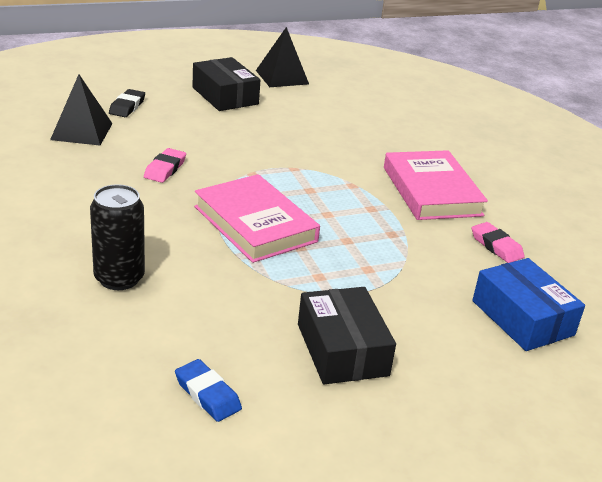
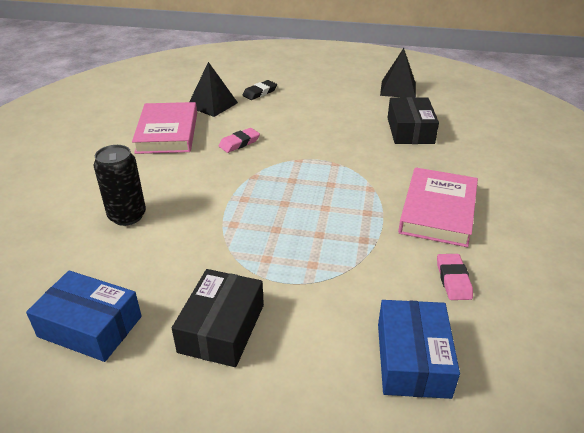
camera: 35 degrees right, 5 degrees up
blue eraser [175,359,242,422] -> blue box [26,270,142,362]
black box [192,57,260,111] -> black box moved to [388,97,439,144]
pink book [194,174,320,263] -> pink book moved to [132,102,197,154]

